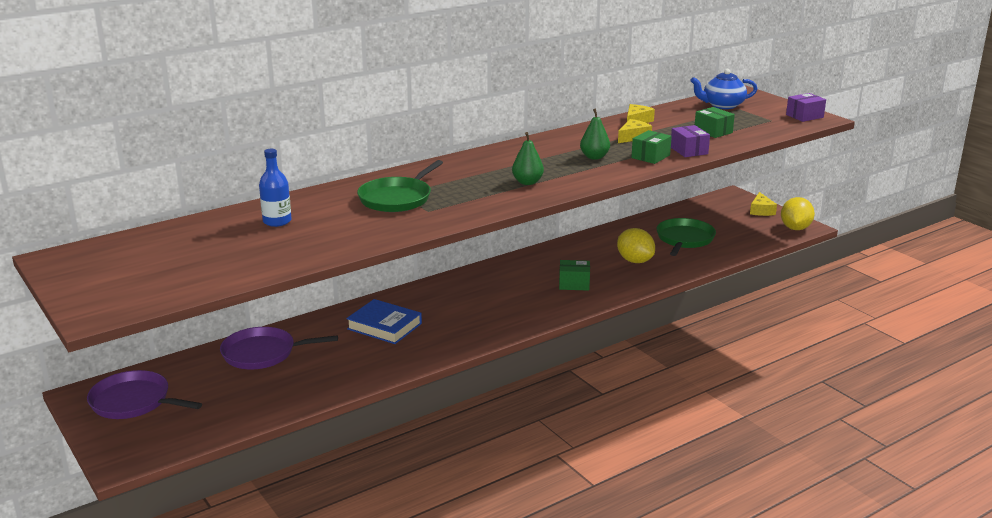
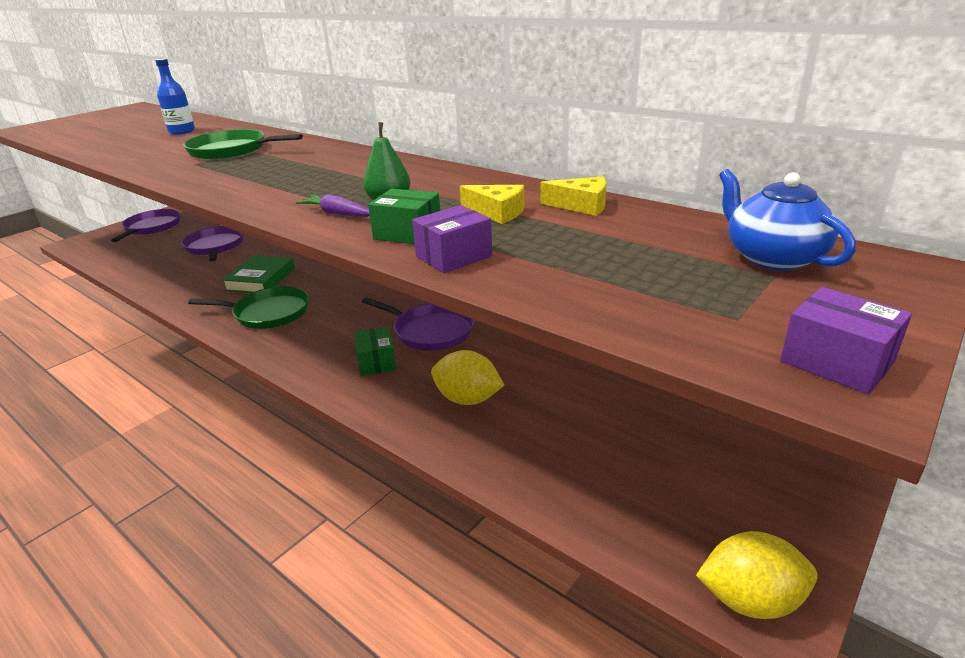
camera: 75 degrees right, 5 degrees up
blue book [346,299,422,344] -> green book [222,255,295,293]
green pear [512,132,544,185] -> none
yellow lemon [617,228,655,263] -> yellow lemon turned 75 degrees clockwise [431,350,504,405]
green pan [656,218,716,256] -> green pan moved to [188,286,309,329]
green box [695,107,735,138] -> none
yellow cheese [750,192,777,216] -> none
none -> purple carrot [295,194,370,217]
none -> purple pan [362,297,475,351]

